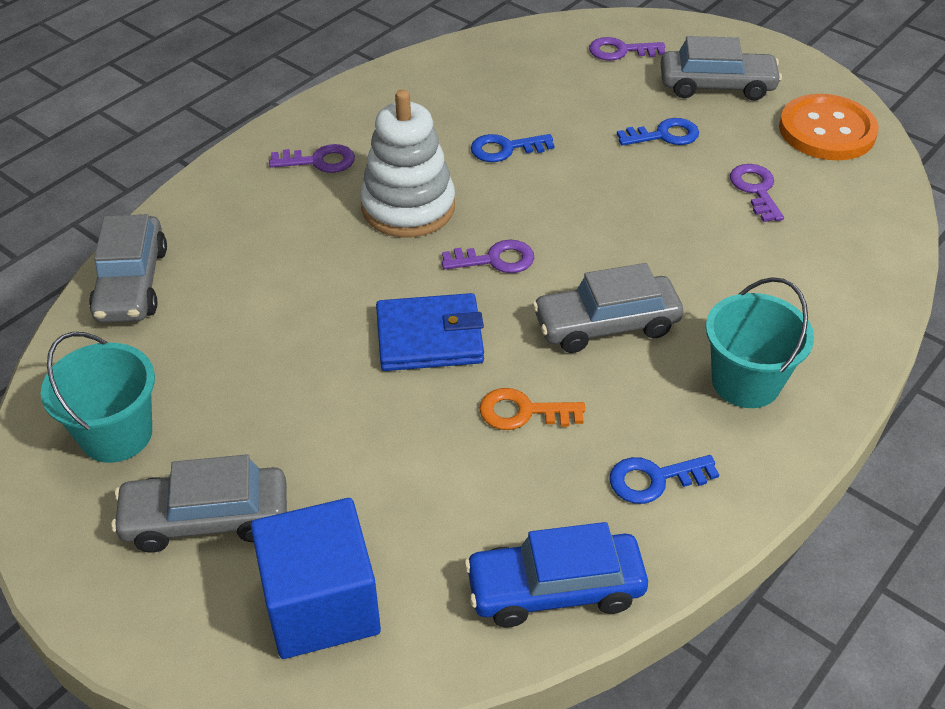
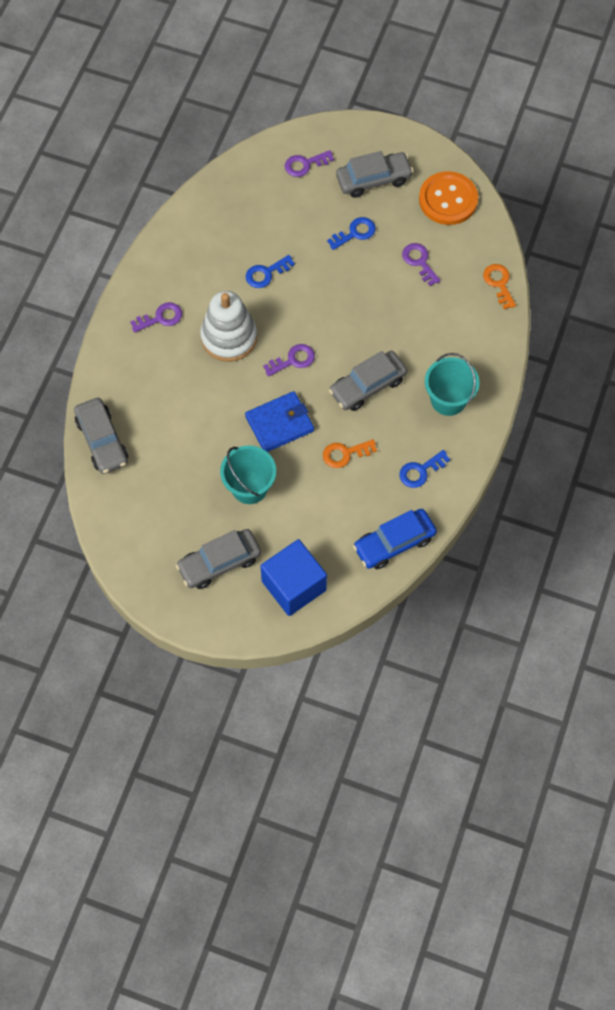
camera: 20 degrees left, 20 degrees up
turquoise bucket [41,332,155,463] -> turquoise bucket moved to [220,445,276,504]
none -> orange key [483,264,516,310]

